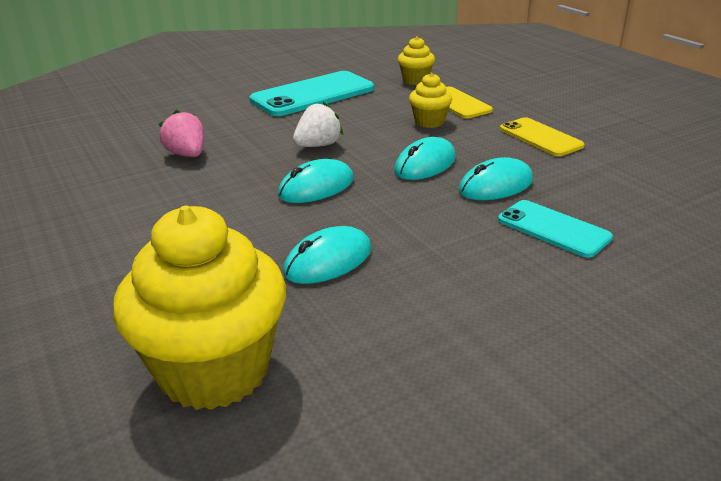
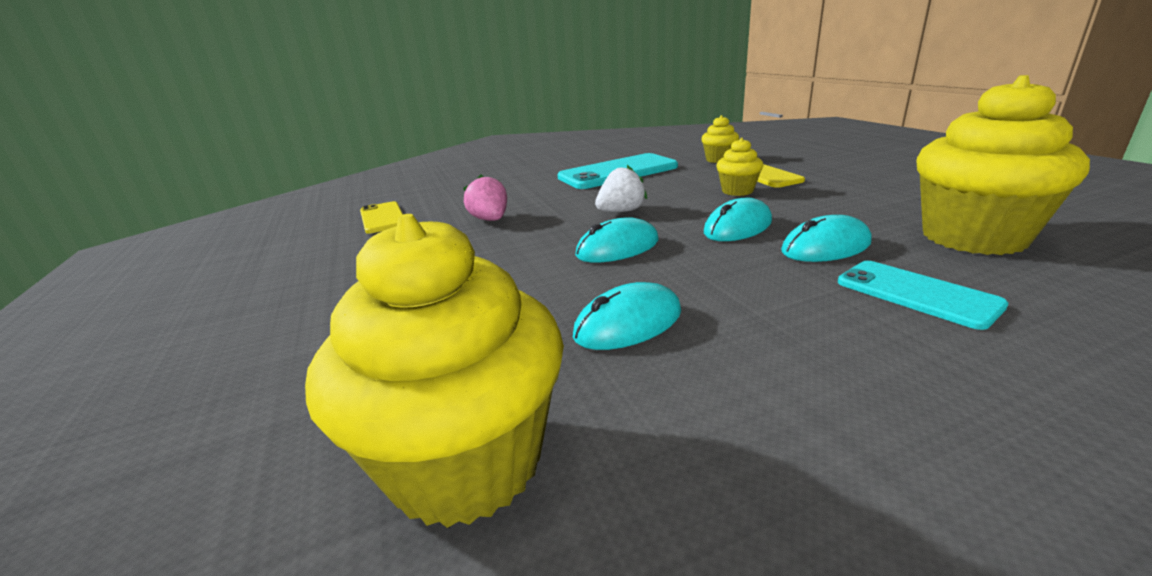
camera: 10 degrees right, 5 degrees down
yellow phone [500,117,584,156] -> yellow phone moved to [360,201,403,234]
none -> yellow cupcake [916,75,1090,255]

